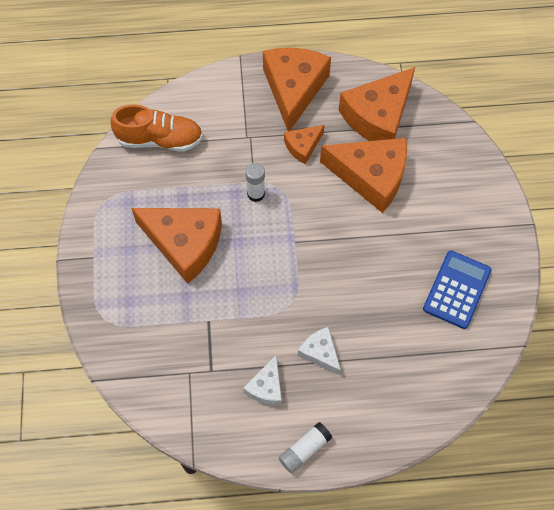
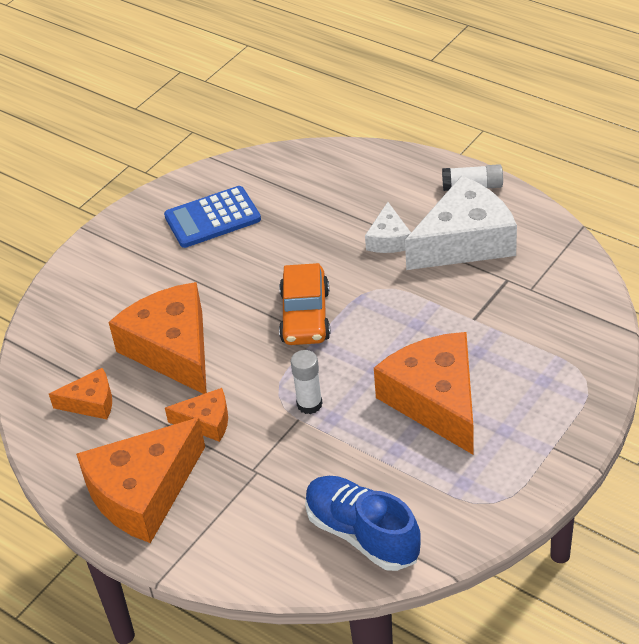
camera: 135 degrees left, 20 degrees down
orange shoe [111,104,203,152] -> blue shoe [305,476,421,571]
white cheese [243,355,282,405] -> white cheese [405,176,517,270], size x2.00
orange cheese [339,67,415,141] -> orange cheese [49,368,112,419], size x0.50
none -> orange car [279,263,331,345]

